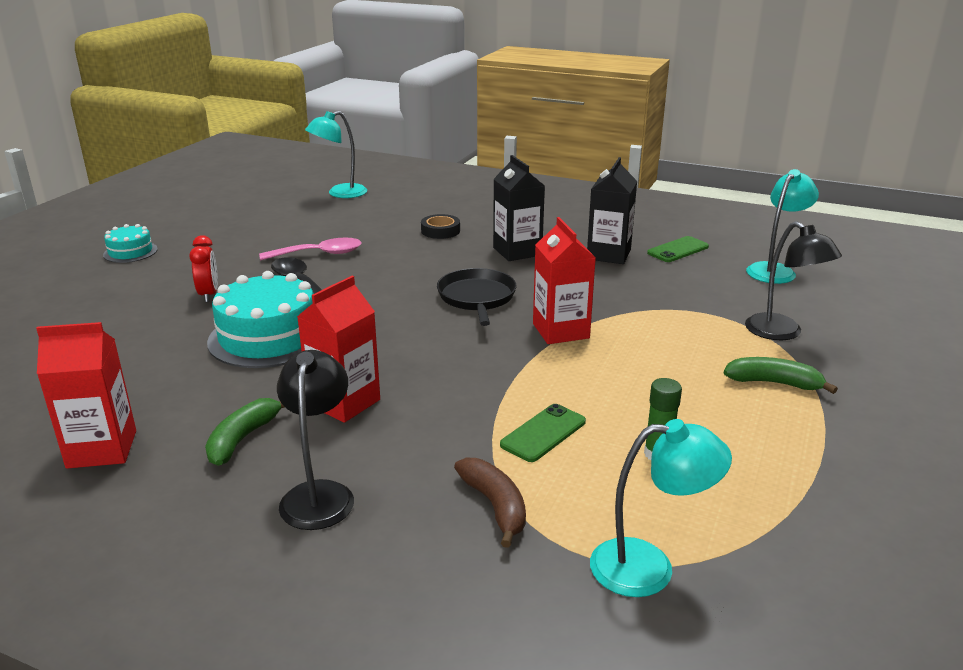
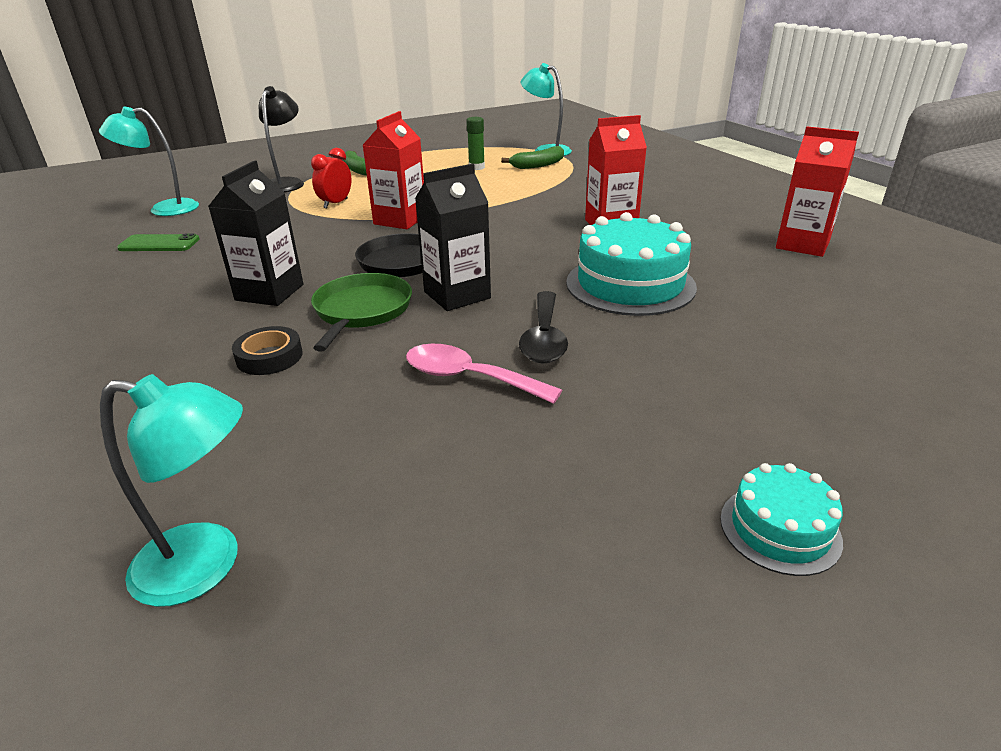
camera: 140 degrees left, 5 degrees up
red clock [189,235,218,302] -> red clock moved to [311,148,352,208]
green banana [205,398,285,466] -> green banana moved to [501,146,564,169]
black lamp [277,350,354,530] -> none
brown banana [454,458,526,548] -> none
green phone [500,404,586,462] -> none
black carton [587,157,637,264] -> black carton moved to [415,164,491,311]
none -> green pan [311,273,412,352]

